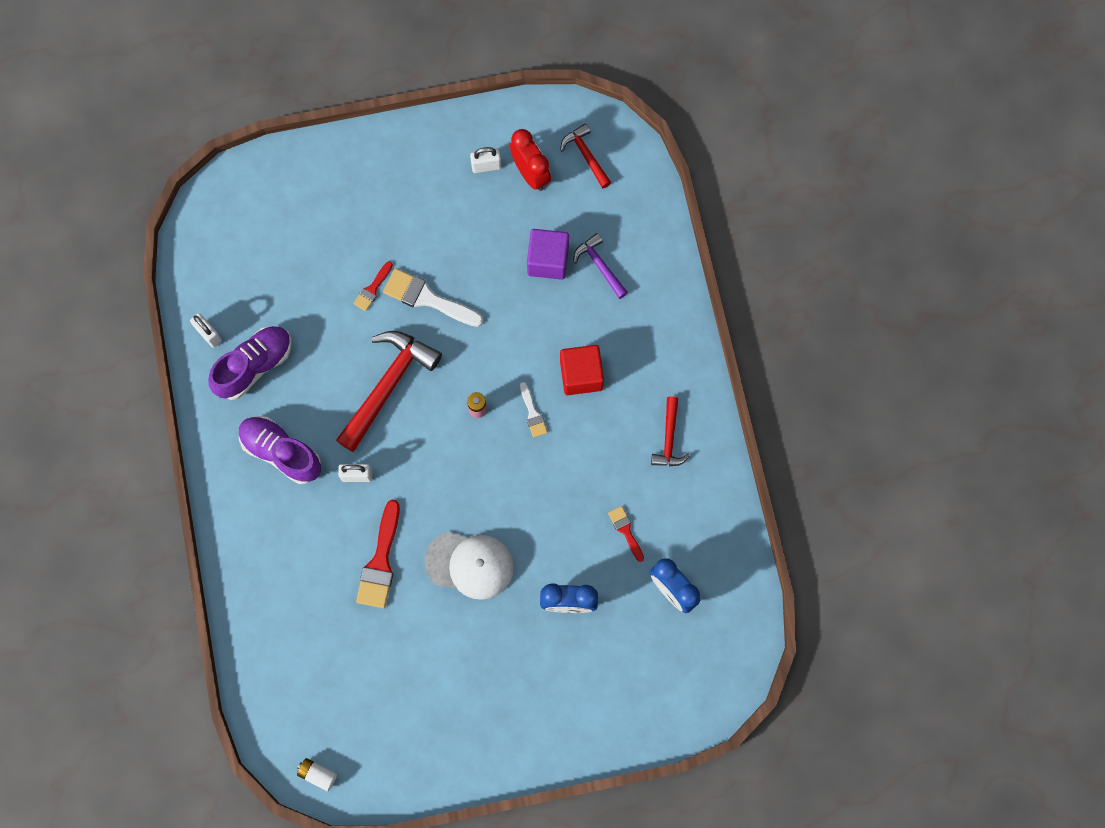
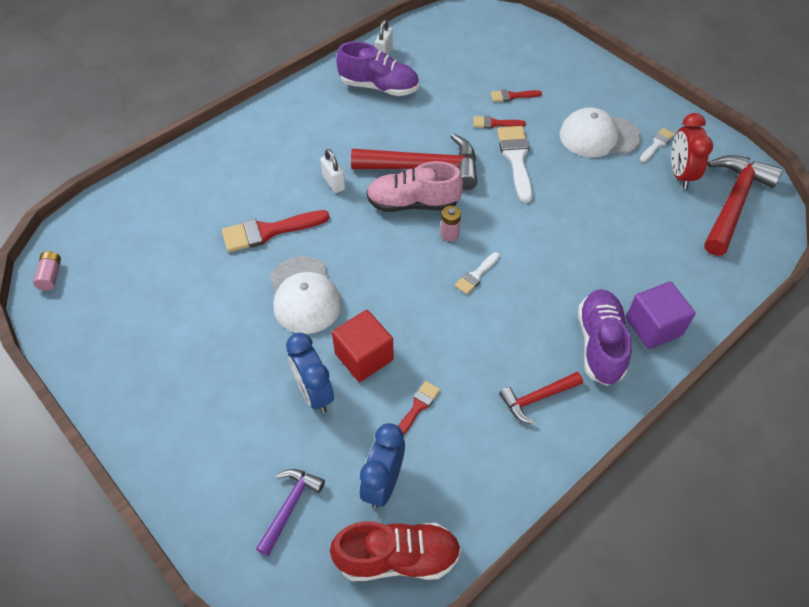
camera: 60 degrees right, 20 degrees down
purple shoe [239,416,321,484] -> purple shoe moved to [578,289,632,386]
white battery [297,758,337,792] -> pink battery [33,251,61,291]
white padlock [470,147,501,173] -> white brush [640,128,675,162]
red clock [510,129,551,191] -> red clock turned 150 degrees clockwise [671,113,713,189]
purple cube [527,229,569,280] -> purple cube moved to [626,282,695,349]
red hammer [560,123,612,188] -> red hammer [704,155,783,256], size x1.86
red cube [560,345,604,395] -> red cube moved to [332,310,394,382]
purple hammer [574,233,628,299] -> purple hammer moved to [256,469,325,556]
none -> red shoe [330,521,461,581]
none -> pink shoe [366,161,463,212]
none -> red brush [491,89,542,102]
none -> white cap [560,107,641,157]

